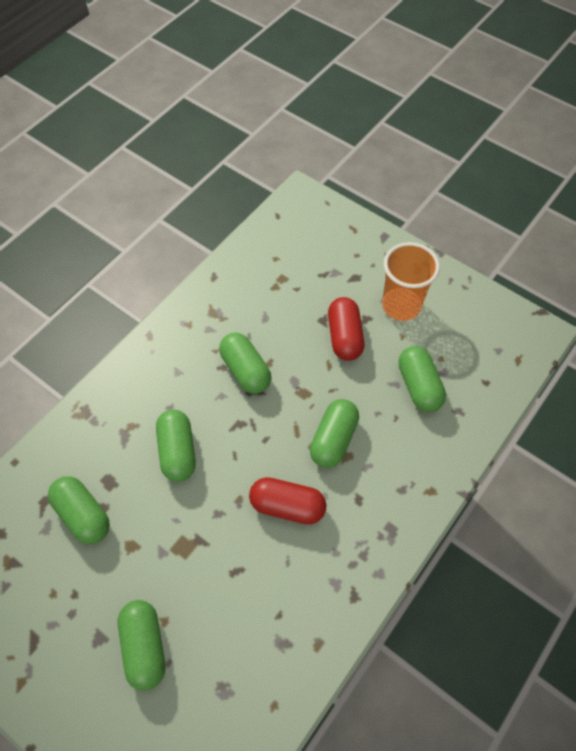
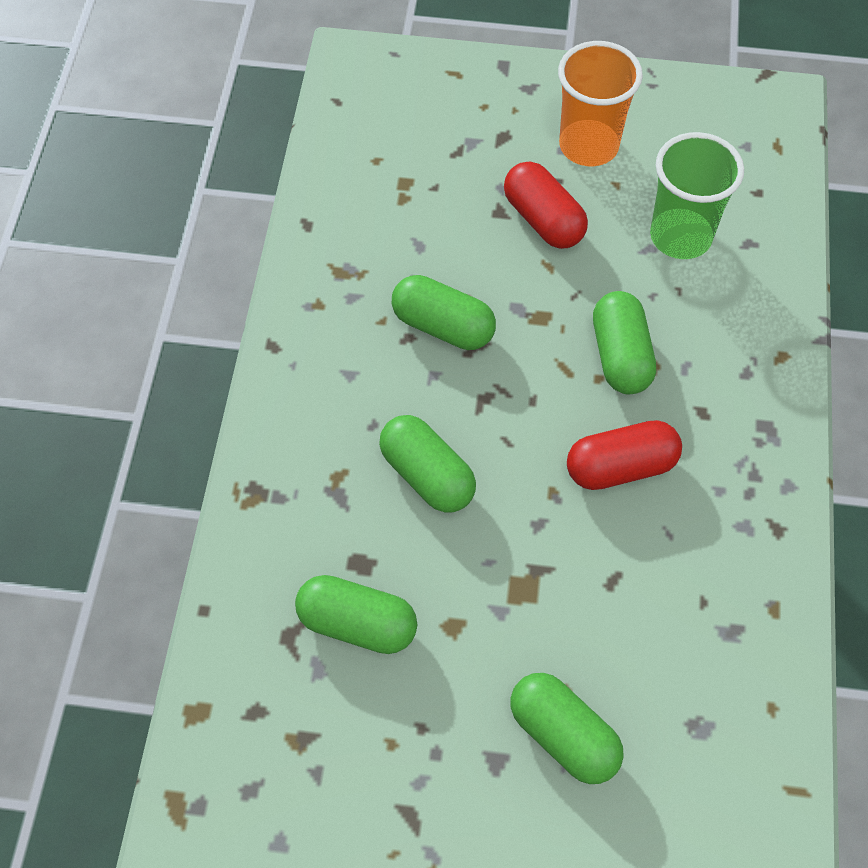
camera: 30 degrees left, 0 degrees up
green capsule [398,346,446,412] -> green cup [650,132,744,259]

